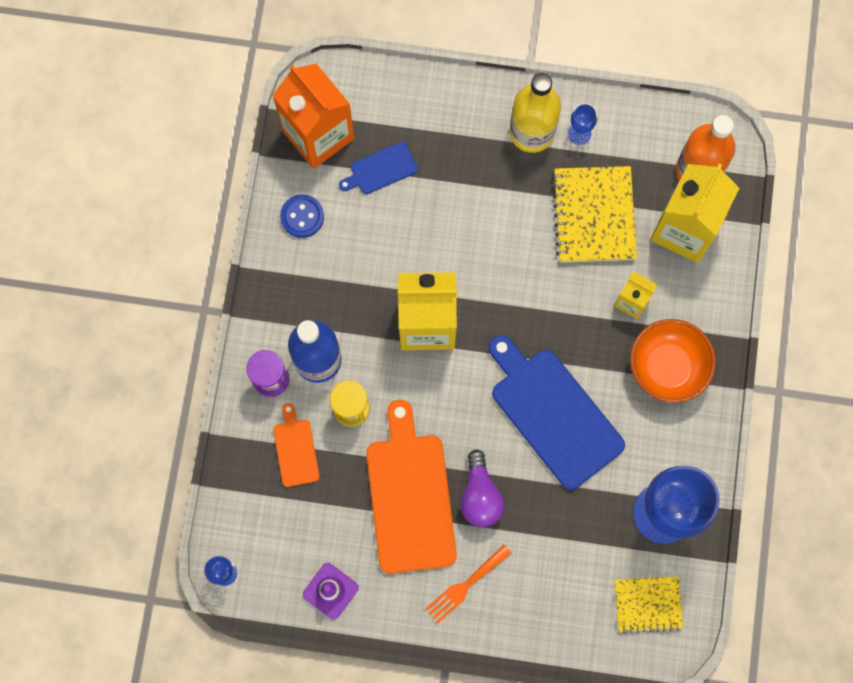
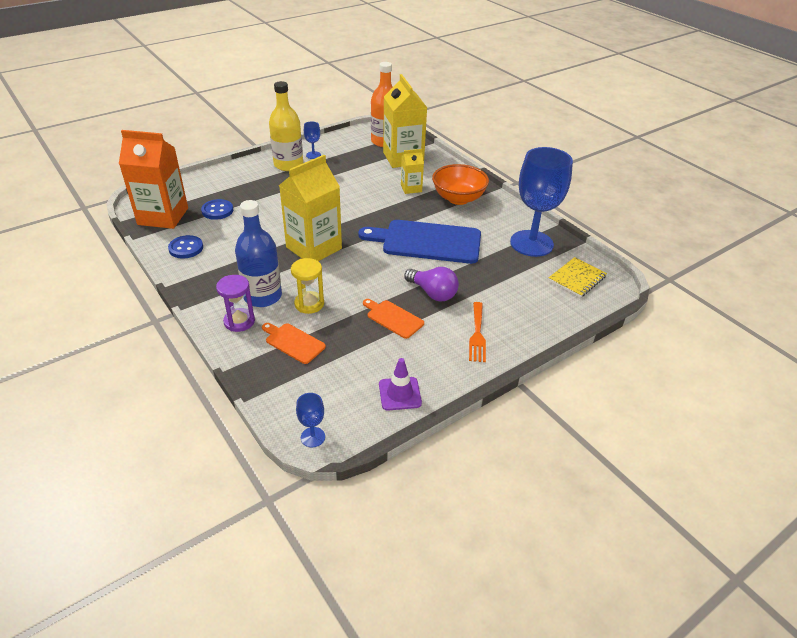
camera: 45 degrees left, 35 degrees down
blue cutting board [339,142,418,194] -> blue button [201,199,233,220]
orange cutting board [366,400,457,574] -> orange cutting board [363,299,424,339], size x0.49
yellow notebook [552,166,637,262] -> none

